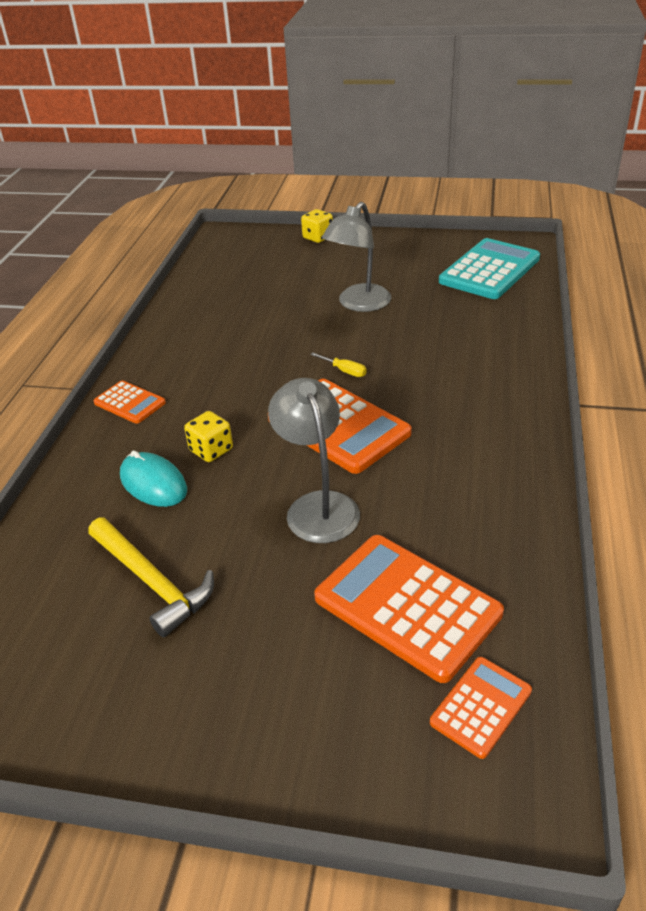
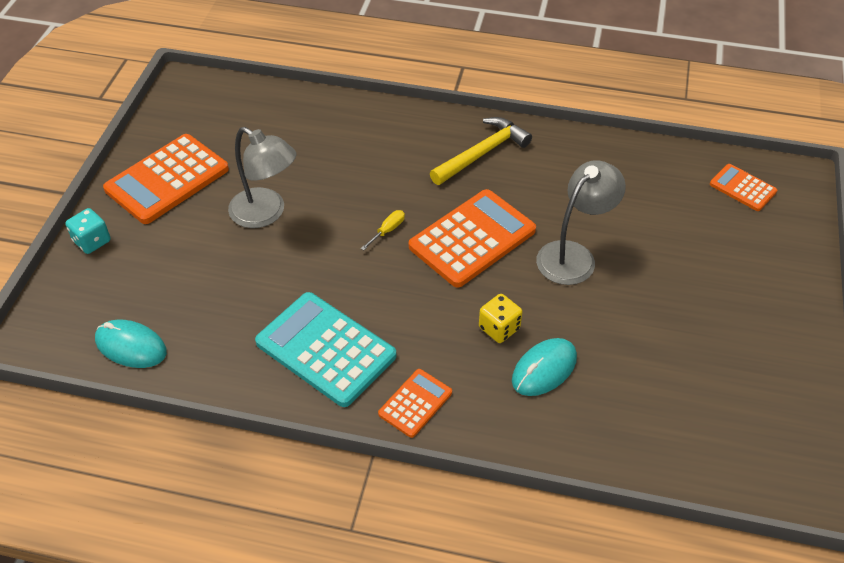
camera: 90 degrees left, 10 degrees up
yellow hammer [88,517,214,637] -> yellow hammer moved to [430,117,532,185]
grey lamp [268,378,360,543] -> grey lamp turned 150 degrees clockwise [536,160,626,285]
yellow dice [301,209,333,243] -> turquoise dice [65,208,111,254]
orange calculator [314,535,504,683] -> orange calculator moved to [103,134,229,224]
turquoise calculator [439,238,540,299] -> turquoise calculator moved to [255,292,396,407]
none -> turquoise mouse [95,320,167,368]

